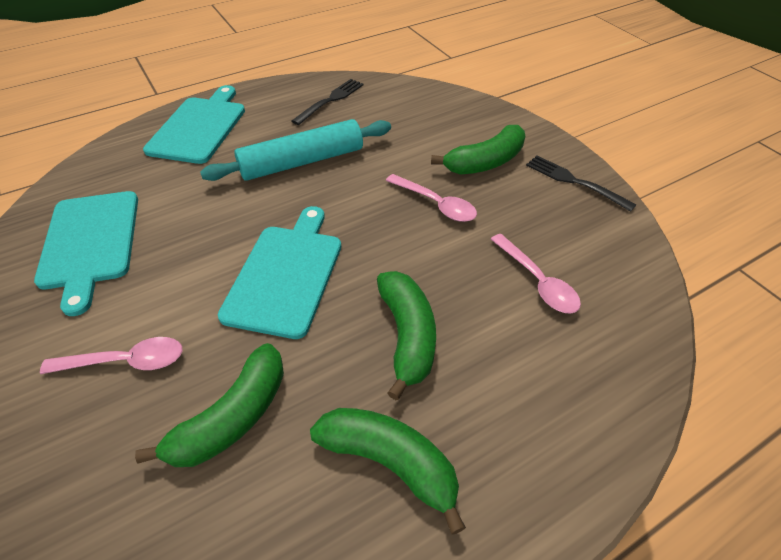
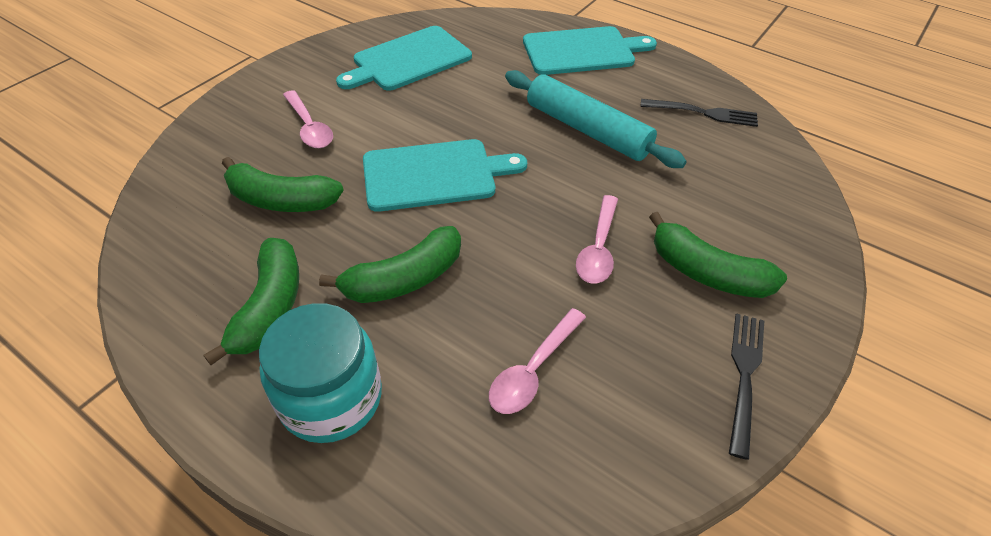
camera: 65 degrees right, 0 degrees up
none -> turquoise jar [259,303,382,443]

